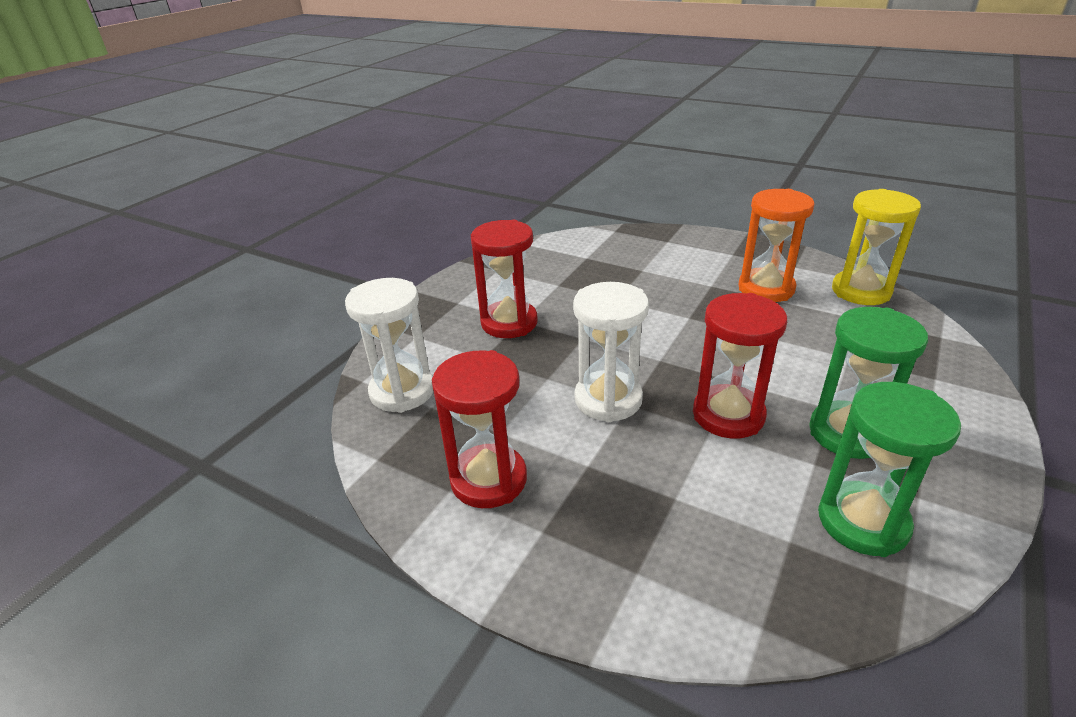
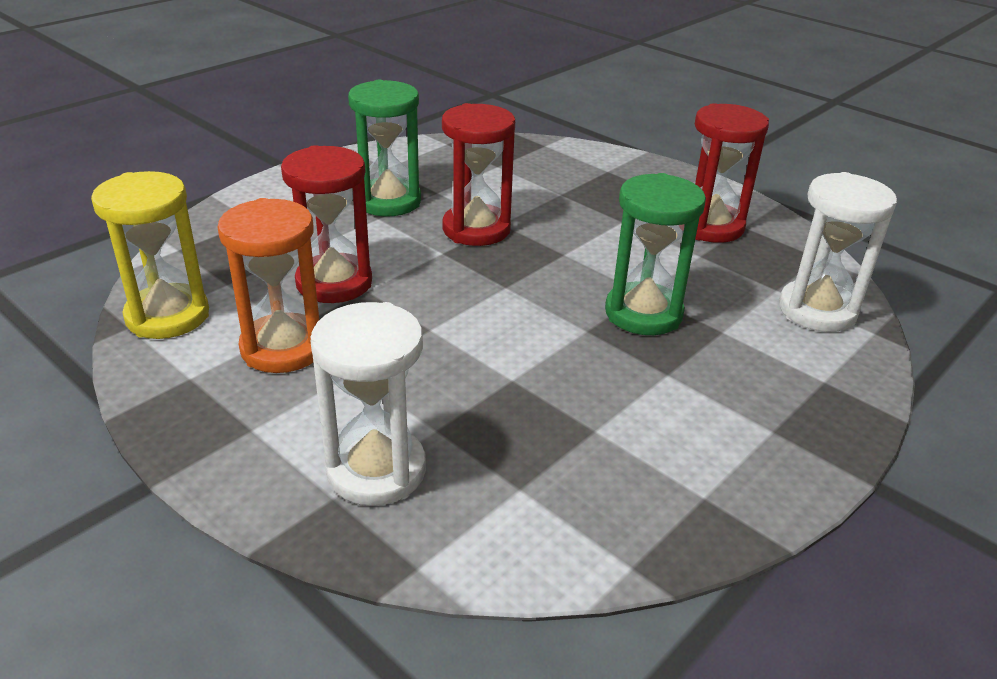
camera: 170 degrees left, 0 degrees up
red hourglass [471,220,538,338] -> red hourglass moved to [281,145,372,303]
white hourglass [573,282,649,422] -> white hourglass moved to [310,302,426,506]
green hourglass [818,382,961,557] -> green hourglass moved to [605,173,706,335]

